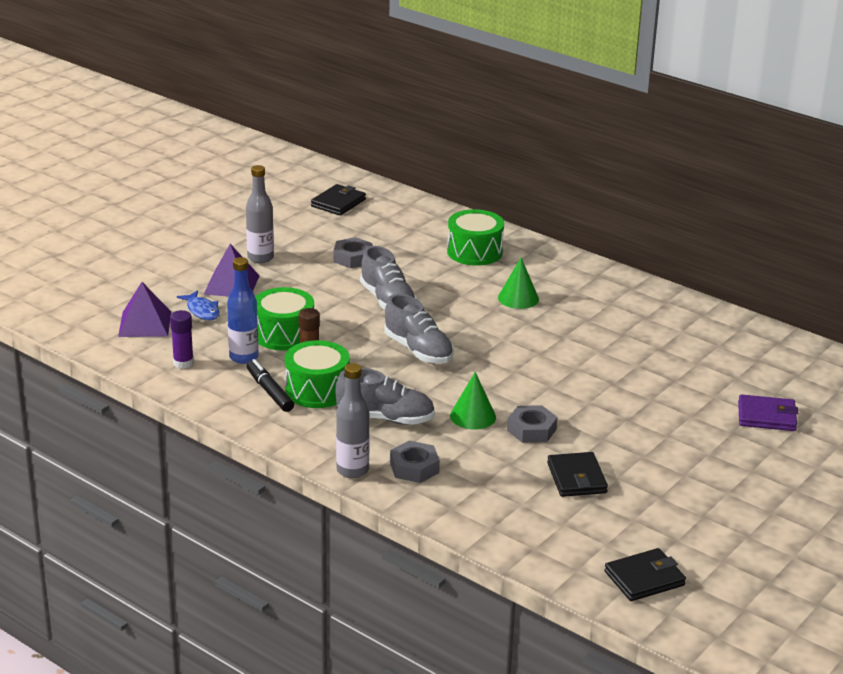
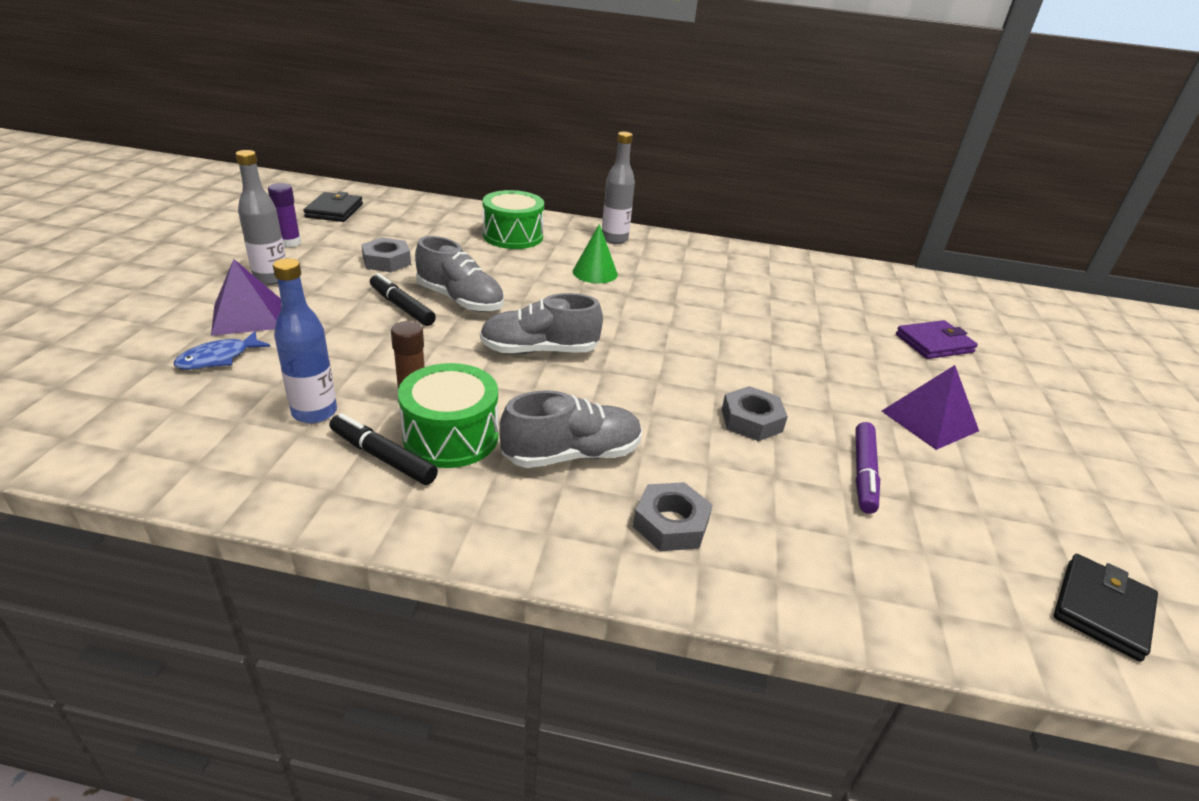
camera: 30 degrees left, 5 degrees up
purple pyramid [118,282,171,337] -> purple pyramid moved to [882,365,979,450]
purple glue stick [170,310,194,369] -> purple glue stick moved to [268,183,301,247]
blue fish [177,290,220,320] -> blue fish turned 105 degrees clockwise [174,331,270,370]
green drum [255,287,314,351] -> none
grey bottle [336,363,370,478] -> grey bottle moved to [602,132,635,244]
grey shoe [384,294,454,364] -> grey shoe turned 150 degrees clockwise [480,293,603,354]
green cone [450,372,496,430] -> none
black wallet [547,452,608,497] -> purple marker [855,422,880,514]
none -> black marker [370,273,436,326]

